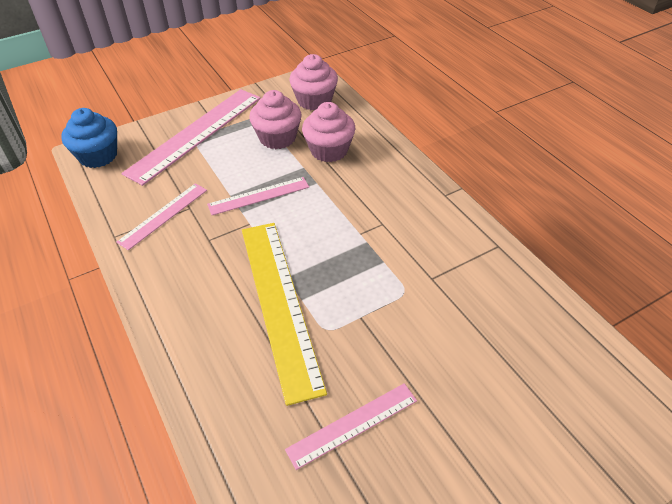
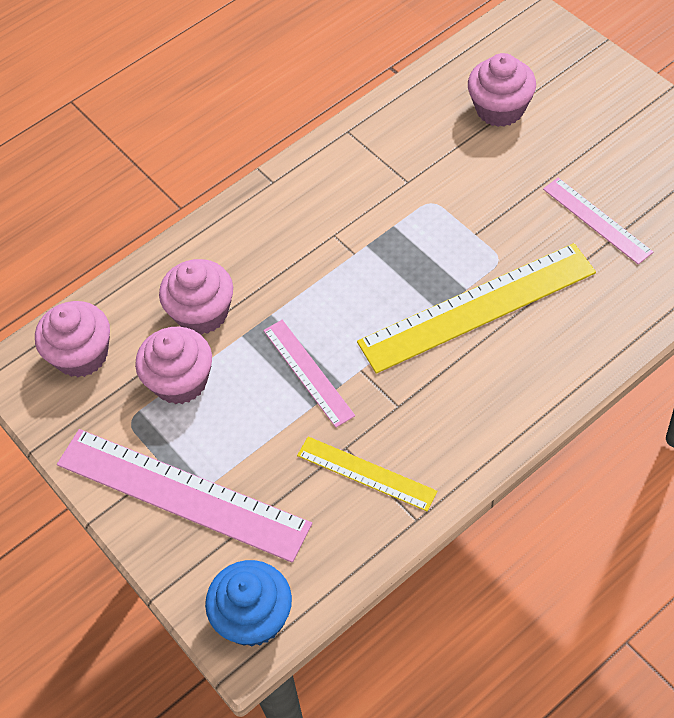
camera: 95 degrees left, 10 degrees up
pink ruler [116,183,207,250] -> yellow ruler [297,436,438,511]
none -> pink cupcake [468,53,536,127]

